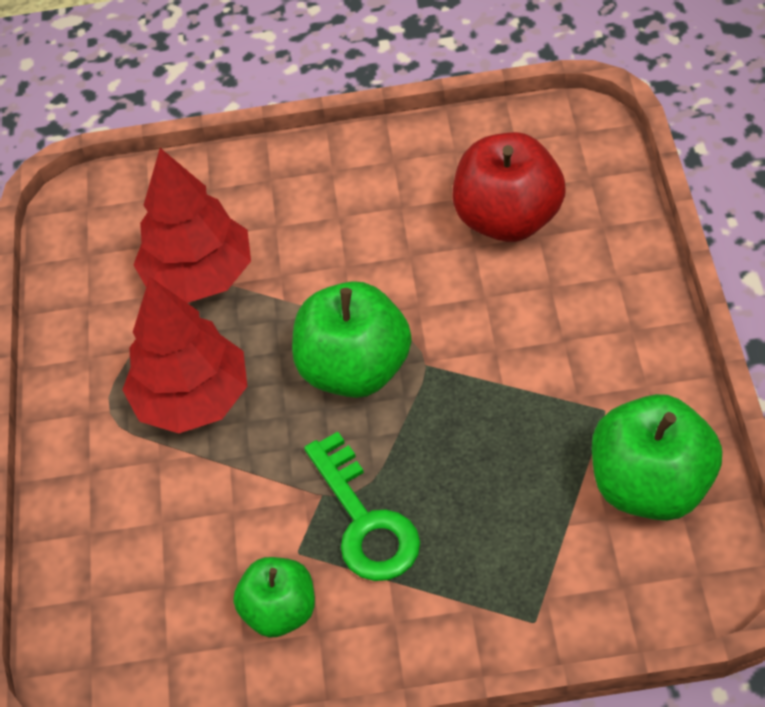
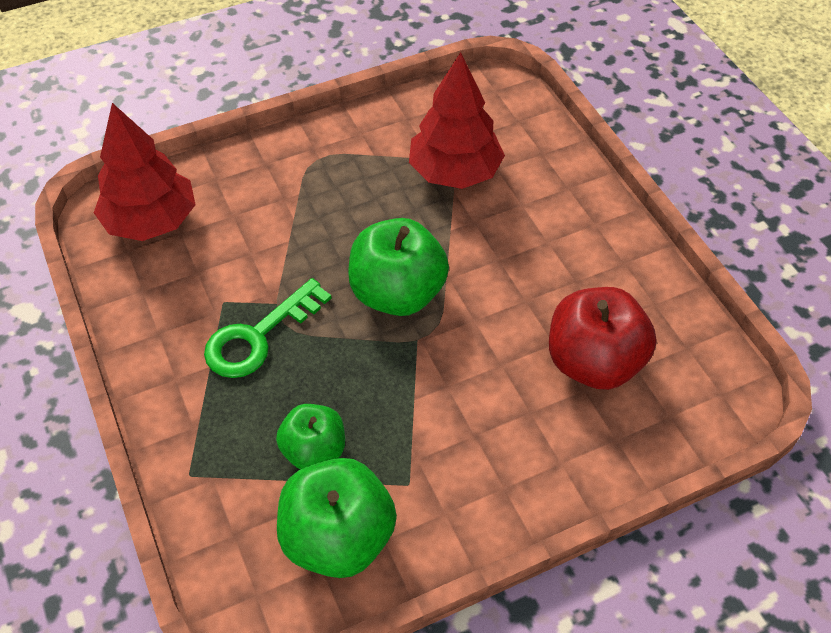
camera: 65 degrees right, 0 degrees up
red tree [122,277,247,433] -> red tree moved to [94,103,196,241]
green apple [234,557,315,637] -> green apple moved to [276,404,345,469]

